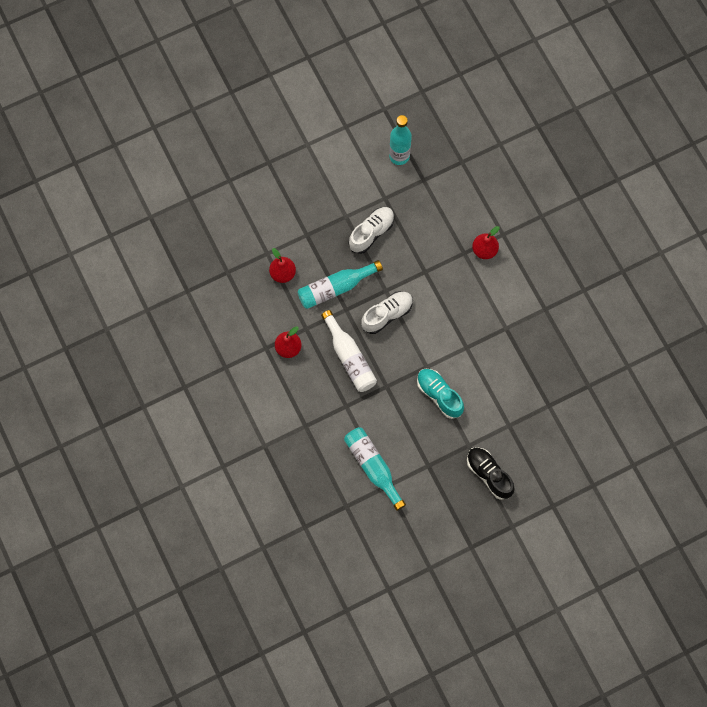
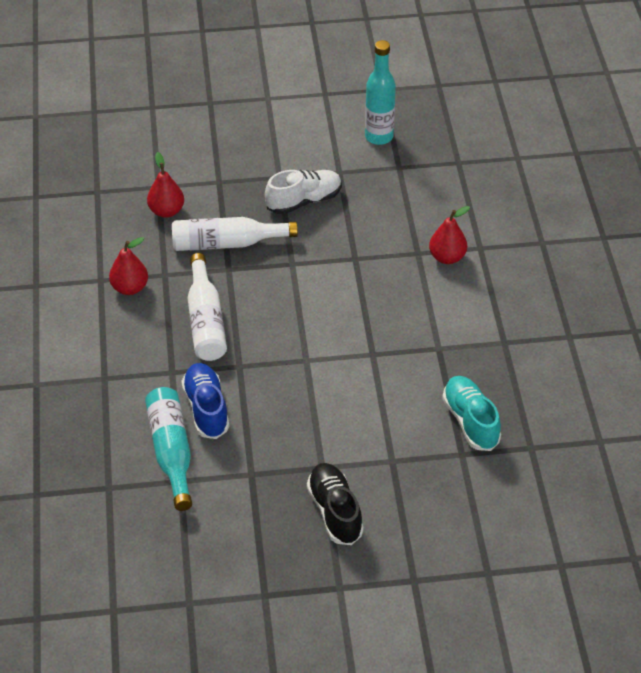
camera: 20 degrees right, 25 degrees down
turquoise bottle [298,260,383,309] -> white bottle [172,217,298,251]
white shoe [361,291,413,334] -> none
turquoise shoe [417,369,464,419] -> turquoise shoe moved to [442,376,501,451]
none -> blue shoe [181,363,229,439]

